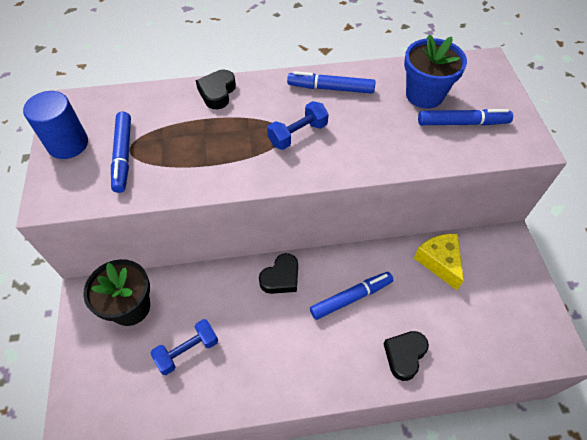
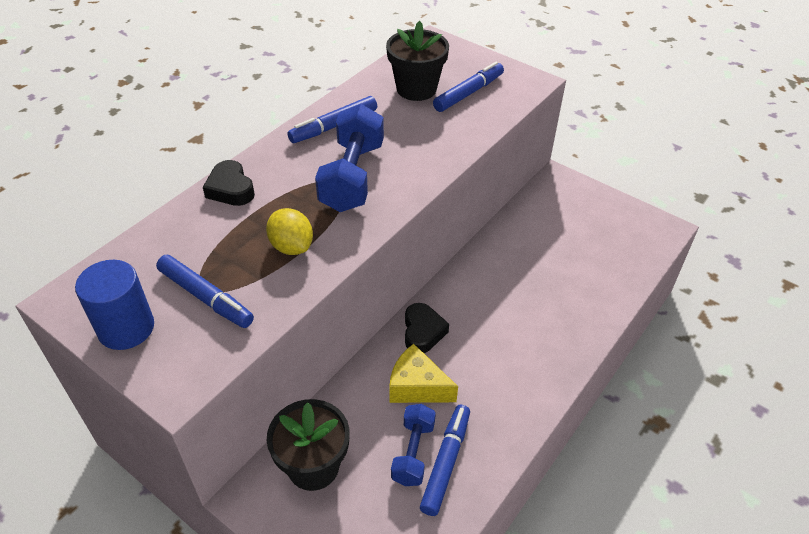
camera: 45 degrees left, 10 degrees down
blue dumbbell [267,101,329,150] -> blue dumbbell [315,104,384,212], size x1.66
blue marker [310,272,393,320] -> blue marker moved to [420,405,470,516]
black heart [383,331,429,381] -> none
blue flower pot [404,34,467,109] -> black flower pot [386,21,449,101]
yellow cheese [414,234,464,290] -> yellow cheese moved to [389,344,458,403]
none -> yellow lemon [266,208,313,255]

